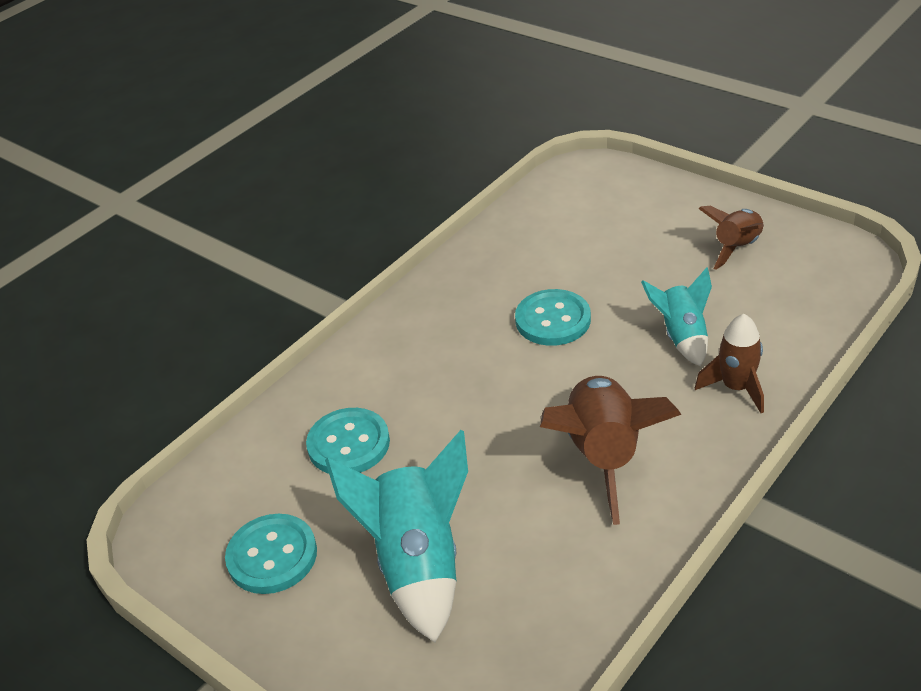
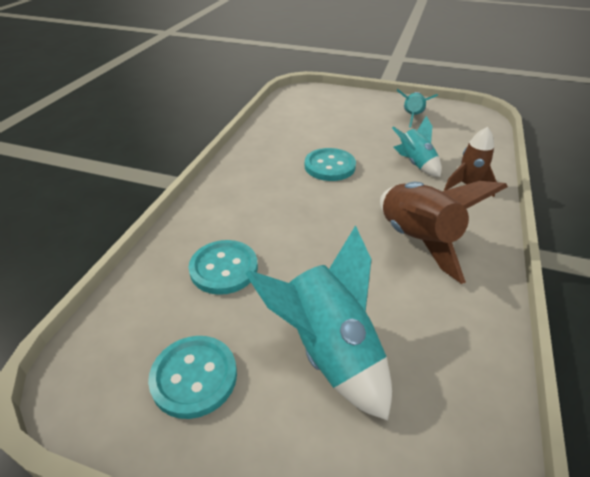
camera: 25 degrees left, 0 degrees up
brown rocket [699,206,764,270] -> turquoise rocket [396,89,438,128]

